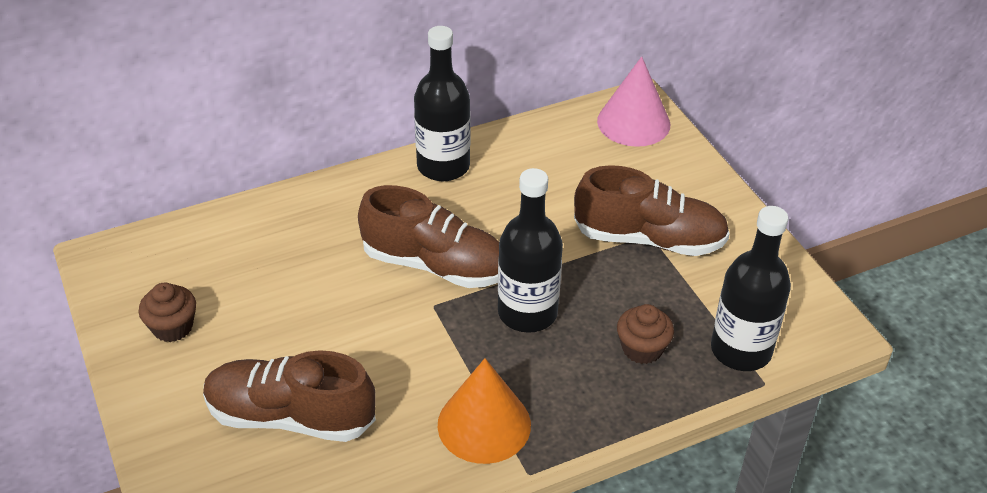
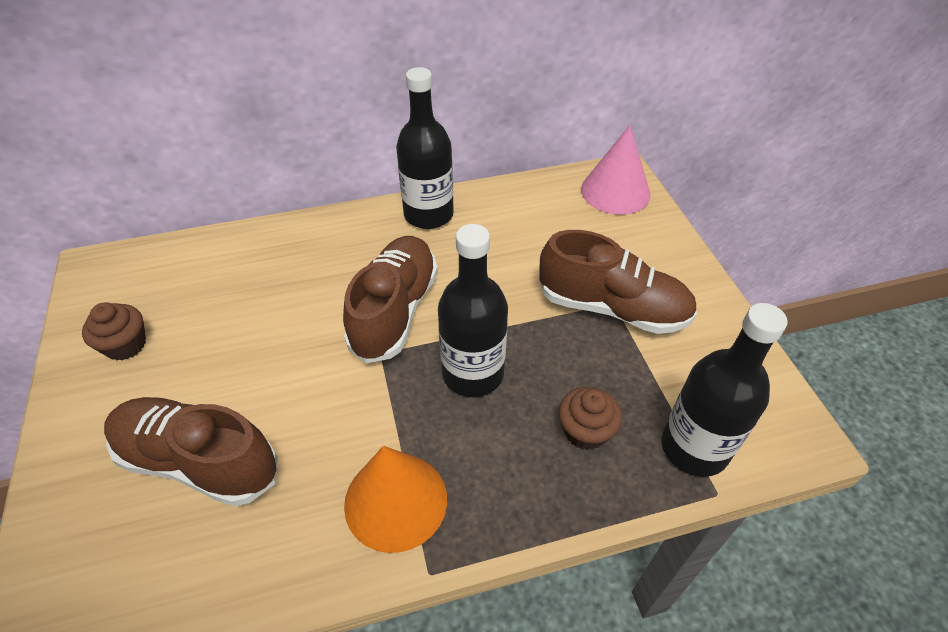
camera: 10 degrees right, 5 degrees up
brown shoe [358,185,499,288] -> brown shoe turned 105 degrees counterclockwise [343,236,438,363]

